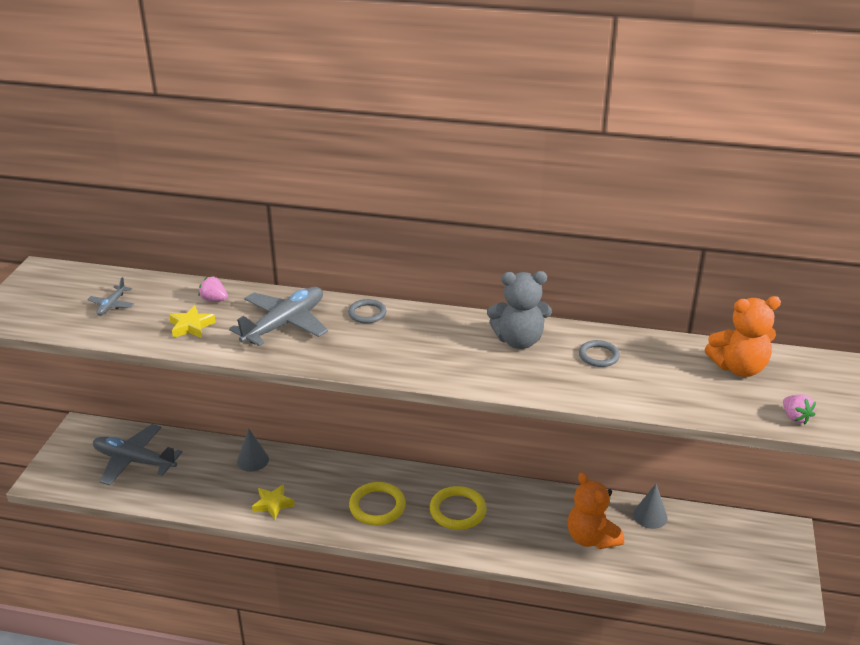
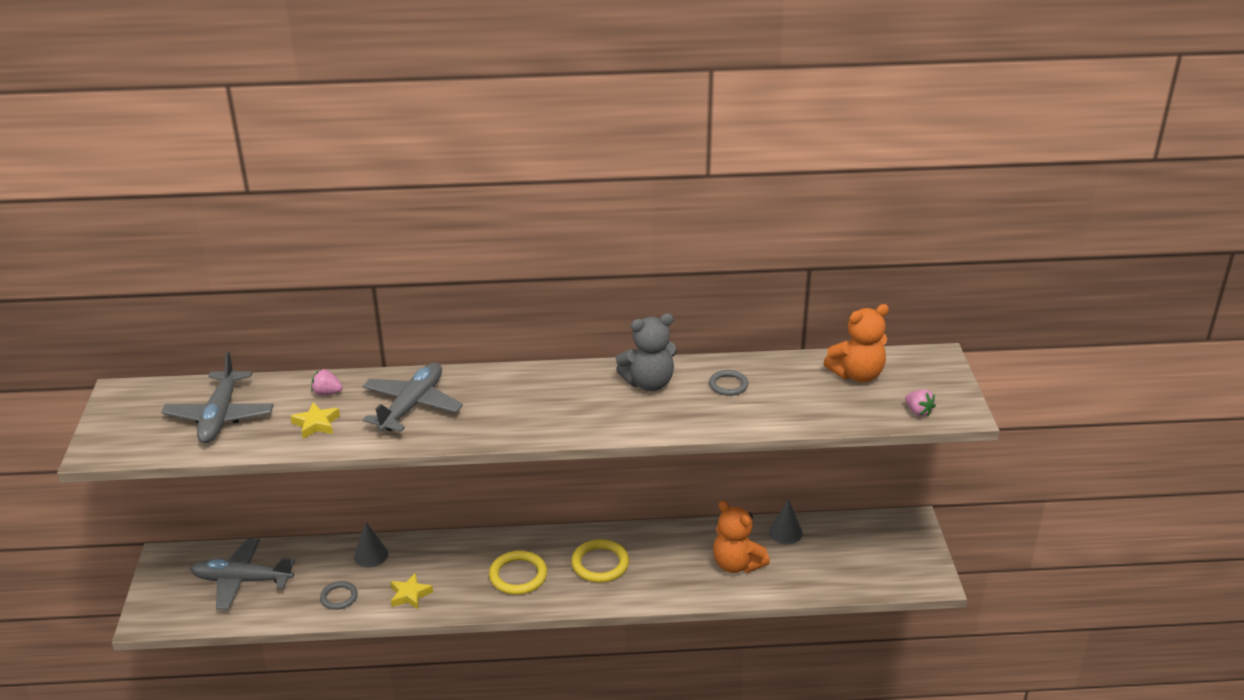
camera: 15 degrees left, 0 degrees up
grey plane [87,277,134,315] -> grey plane [161,351,274,443], size x2.10
grey ring [348,299,387,323] -> grey ring moved to [320,581,358,610]

